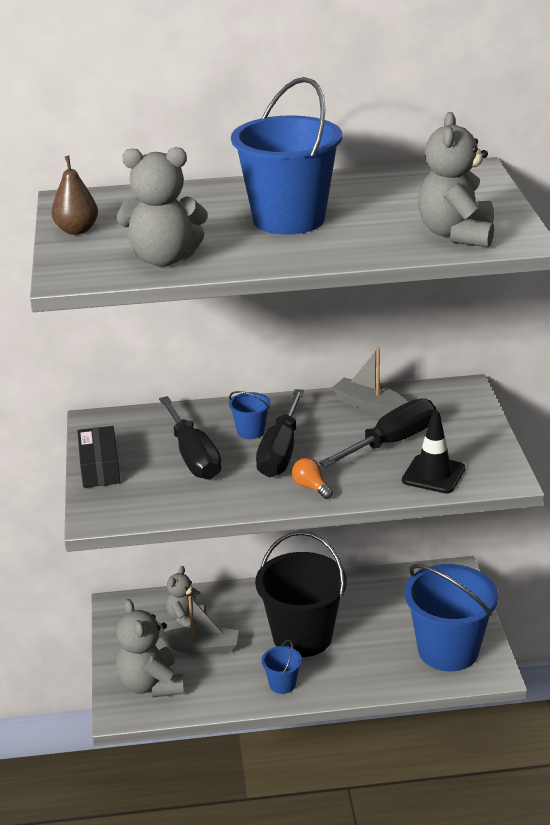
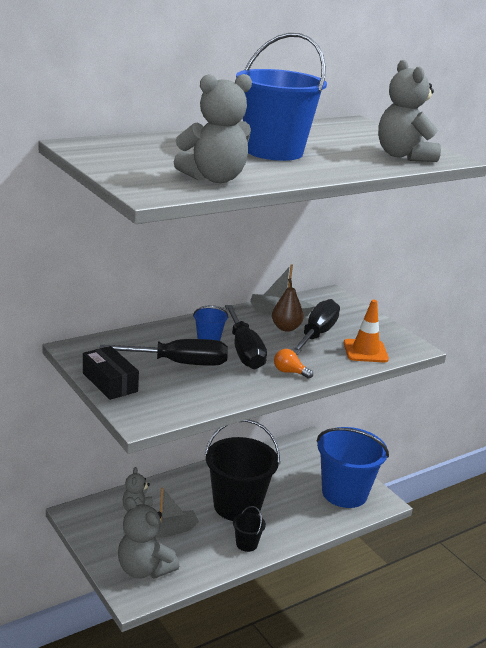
camera: 30 degrees left, 5 degrees down
brown pear [51,156,98,235] -> brown pear moved to [272,278,304,332]
black screwdriver [159,396,221,480] -> black screwdriver turned 45 degrees counterclockwise [100,339,228,366]
blue bucket [261,640,302,694] -> black bucket [233,506,266,552]
black traffic cone [402,411,465,494] -> orange traffic cone [344,300,389,362]

